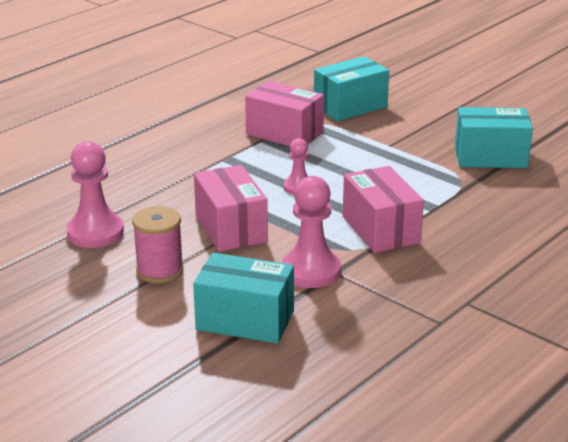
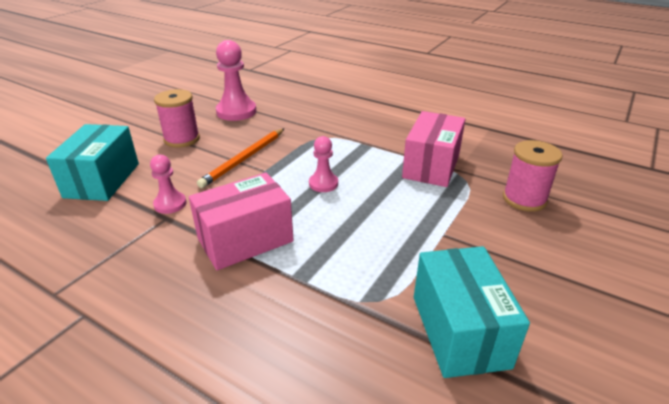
camera: 80 degrees right, 5 degrees up
pink box [194,165,268,252] -> orange pencil [197,129,284,188]
pink pawn [282,176,341,288] -> pink pawn [150,155,187,214], size x0.58
turquoise box [314,56,389,121] -> pink spool [503,140,563,212]

